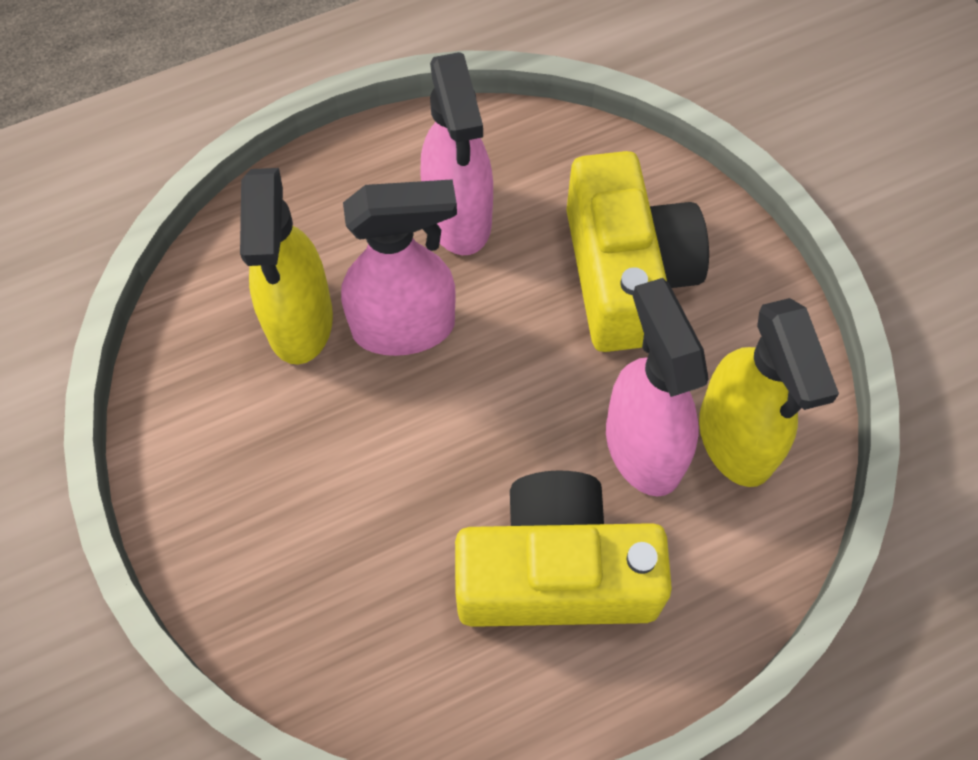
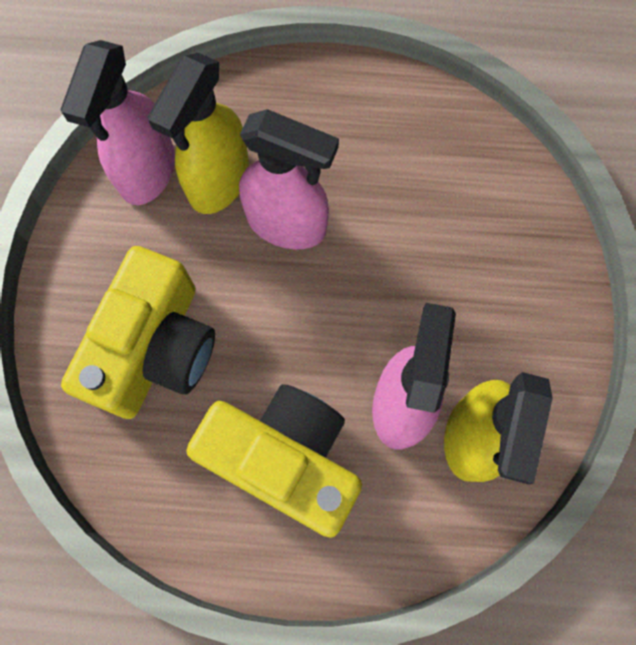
camera: 30 degrees right, 10 degrees up
pink spray bottle [420,52,493,255] -> pink spray bottle moved to [60,40,175,205]
yellow camera [566,151,709,352] -> yellow camera moved to [61,246,215,419]

